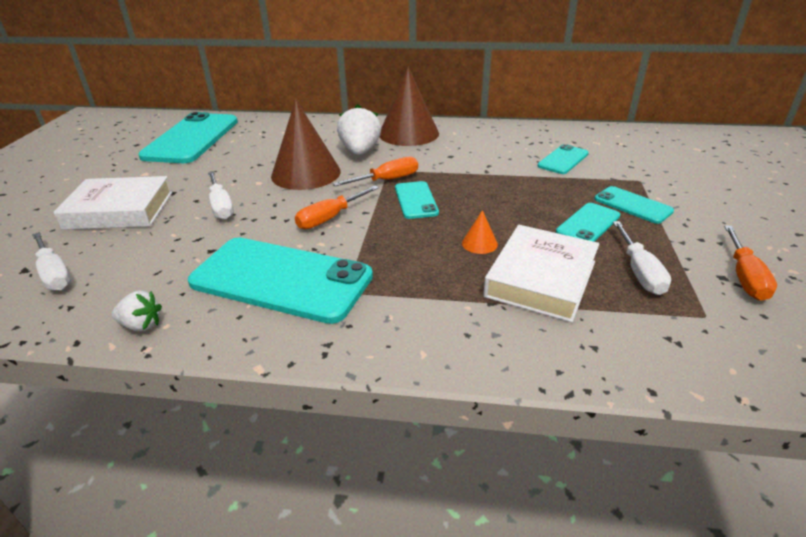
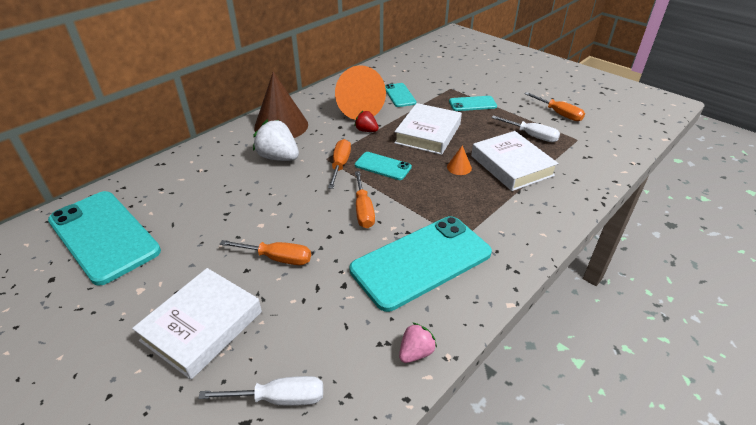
camera: 55 degrees left, 5 degrees up
white strawberry [112,291,162,331] -> pink strawberry [399,322,437,363]
white screwdriver [208,172,234,220] -> orange screwdriver [220,240,311,265]
brown cone [271,99,341,190] -> none
turquoise phone [556,203,621,242] -> none
none -> orange cone [335,65,386,120]
none -> red strawberry [354,111,379,132]
none -> white book [394,103,462,155]

